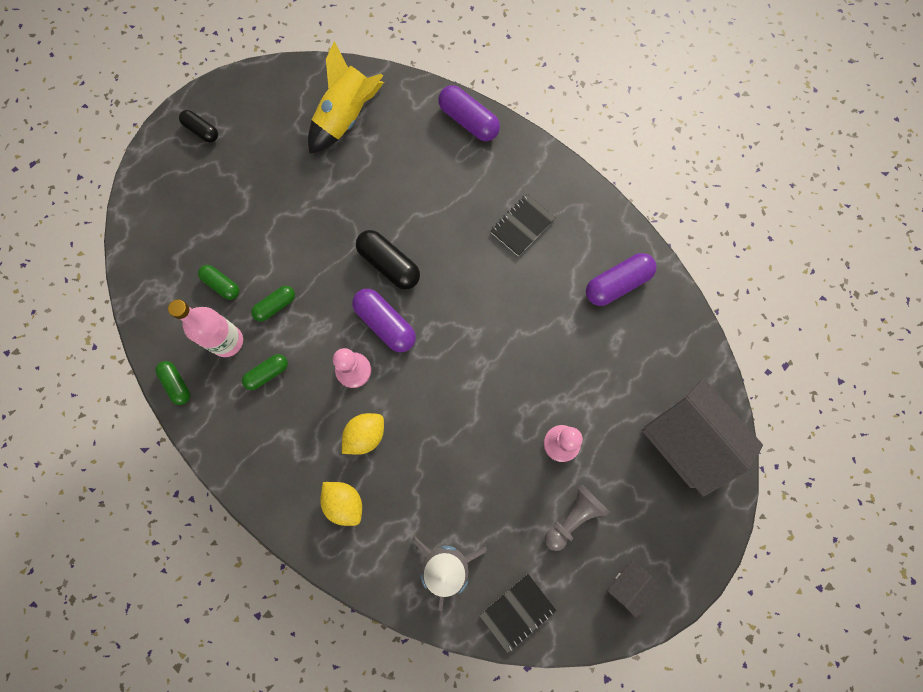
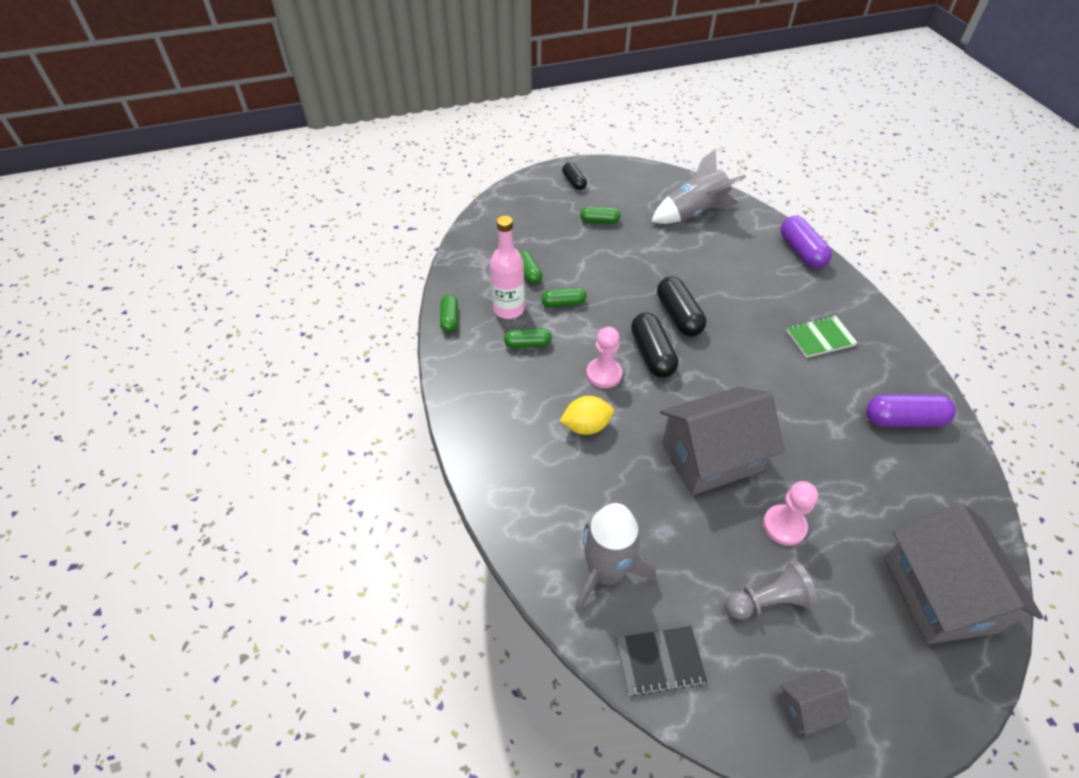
camera: 30 degrees right, 25 degrees down
yellow rocket [308,41,384,154] -> grey rocket [651,149,746,224]
yellow lemon [320,482,362,526] -> none
purple capsule [352,289,416,352] -> black capsule [631,313,679,378]
black notebook [490,194,556,256] -> green notebook [786,316,857,358]
none -> green capsule [580,207,621,224]
none -> grey house [660,387,785,495]

